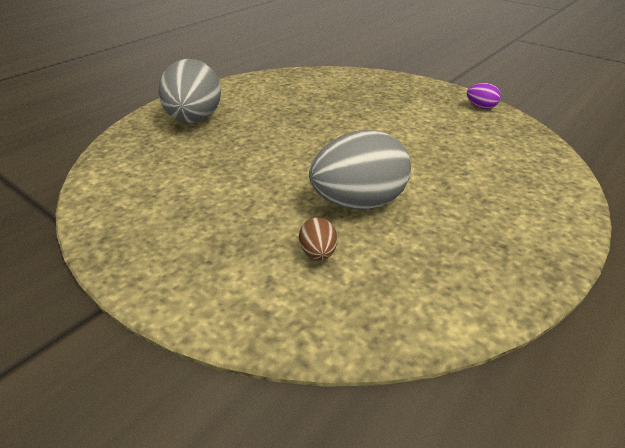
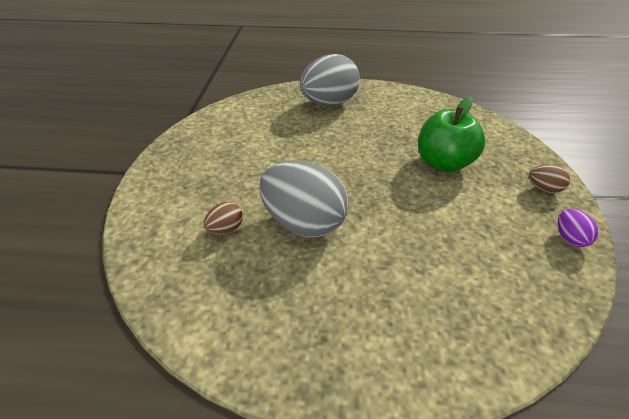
camera: 55 degrees right, 5 degrees up
none -> green apple [418,96,486,172]
none -> brown egg [529,165,570,193]

